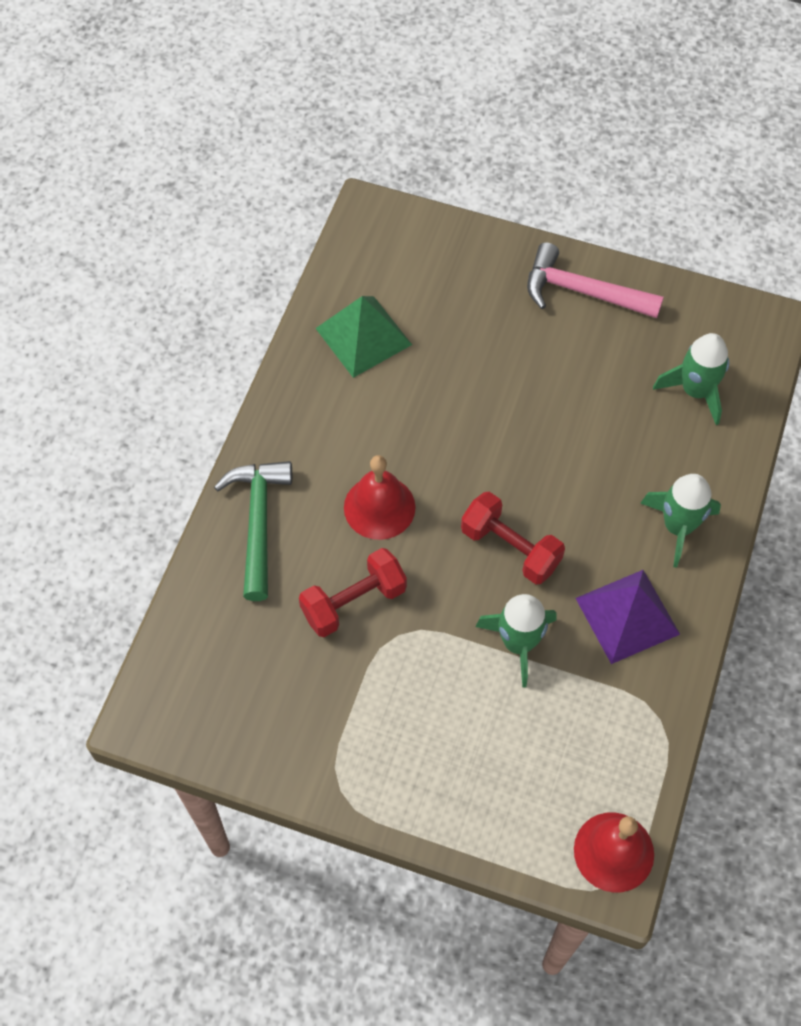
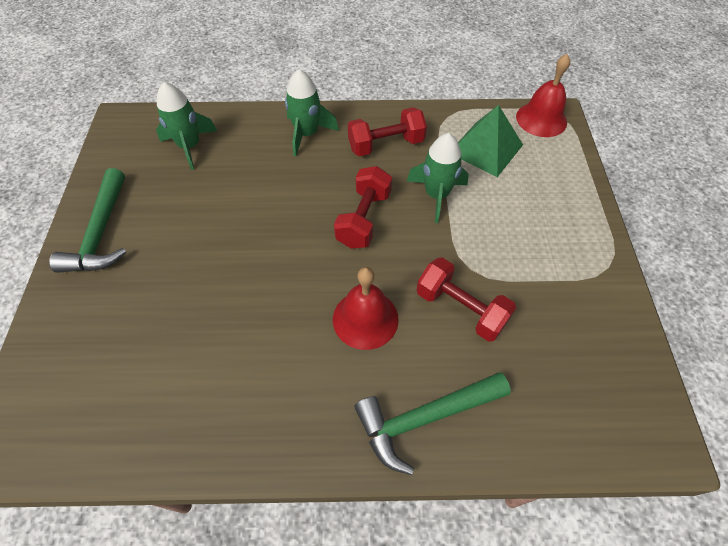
camera: 110 degrees left, 5 degrees down
green pyramid [315,296,412,378] -> green pyramid moved to [458,105,523,177]
pink hammer [527,242,664,318] -> green hammer [49,168,127,273]
purple pyramid [576,570,680,664] -> red dumbbell [348,107,427,156]

